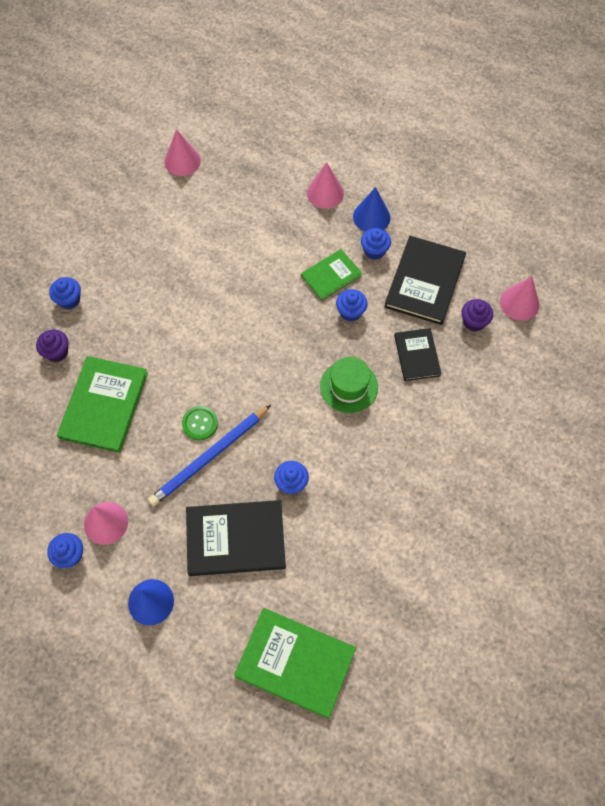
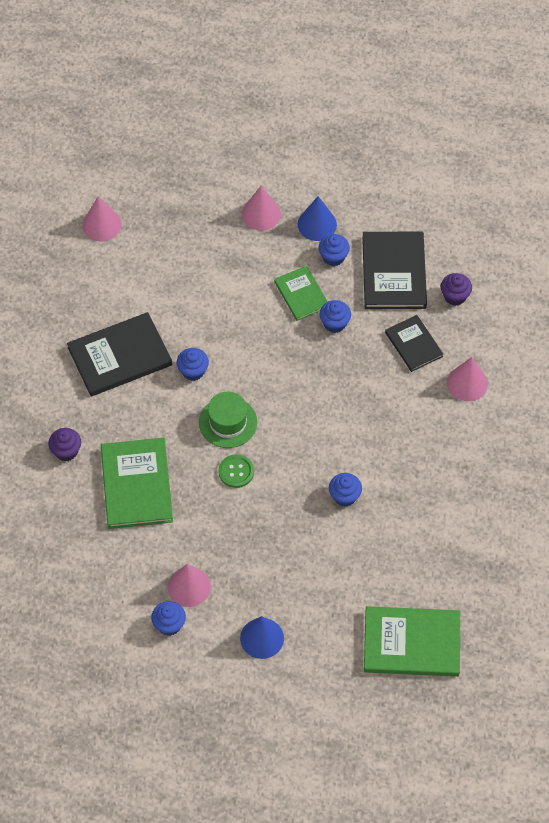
camera: 20 degrees left, 5 degrees down
blue cupcake [49,277,81,309] -> blue cupcake moved to [176,348,209,381]
blue pencil [148,405,271,506] -> none
black book [186,500,286,576] -> black book moved to [67,312,172,396]
green book [301,249,362,301] -> green book turned 60 degrees counterclockwise [274,266,328,321]
green hat [320,357,378,413] -> green hat moved to [199,392,257,448]
pink cone [500,277,540,321] -> pink cone moved to [447,357,488,401]

